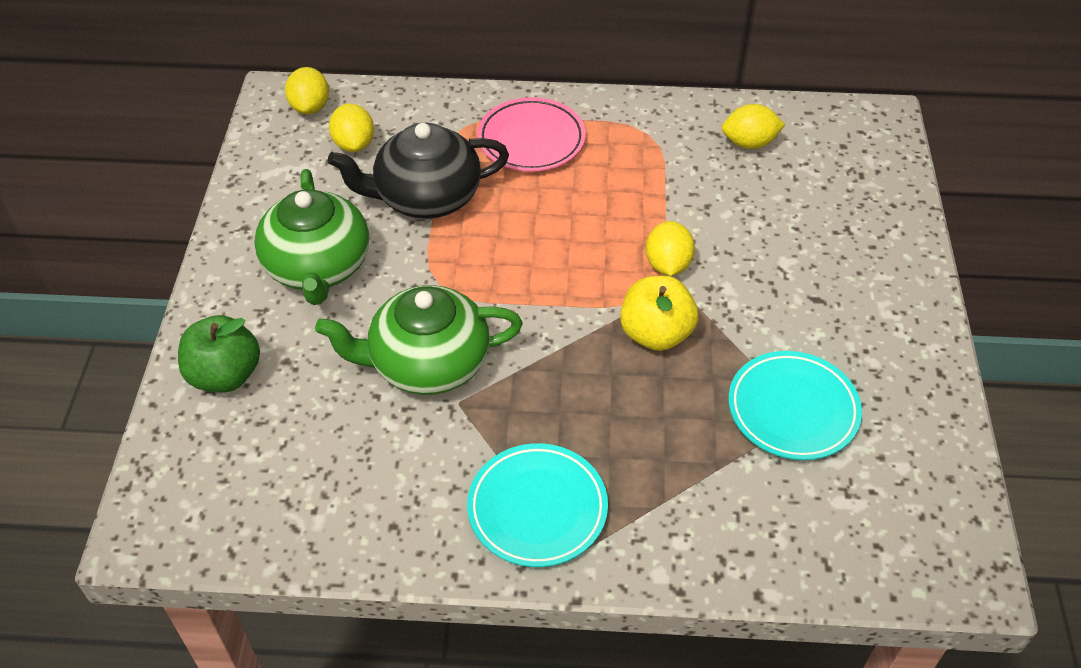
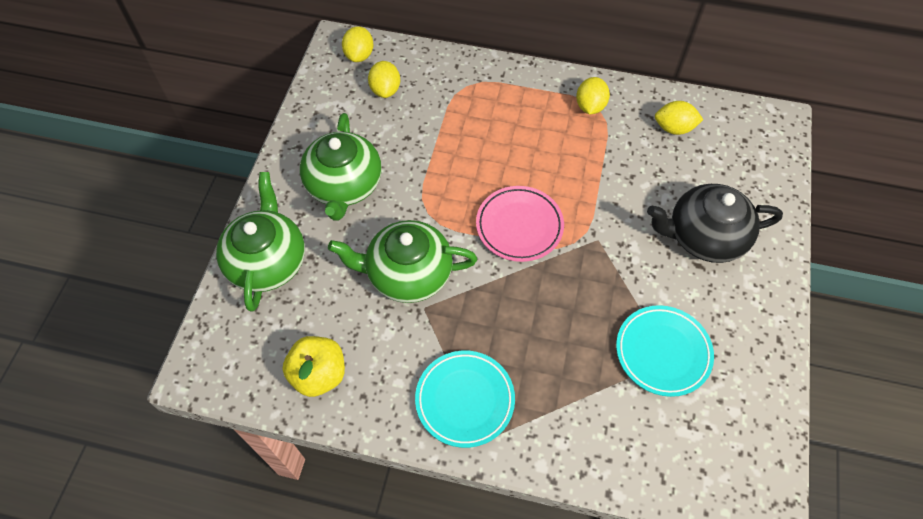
camera: 10 degrees right, 10 degrees up
green apple [178,315,260,392] -> green teapot [216,172,305,312]
black teapot [328,123,509,219] -> black teapot moved to [647,184,783,263]
pink plate [477,97,586,172] -> pink plate moved to [476,186,564,262]
yellow apple [620,276,698,351] -> yellow apple moved to [283,336,345,397]
yellow lemon [646,221,695,276] -> yellow lemon moved to [576,77,610,114]

